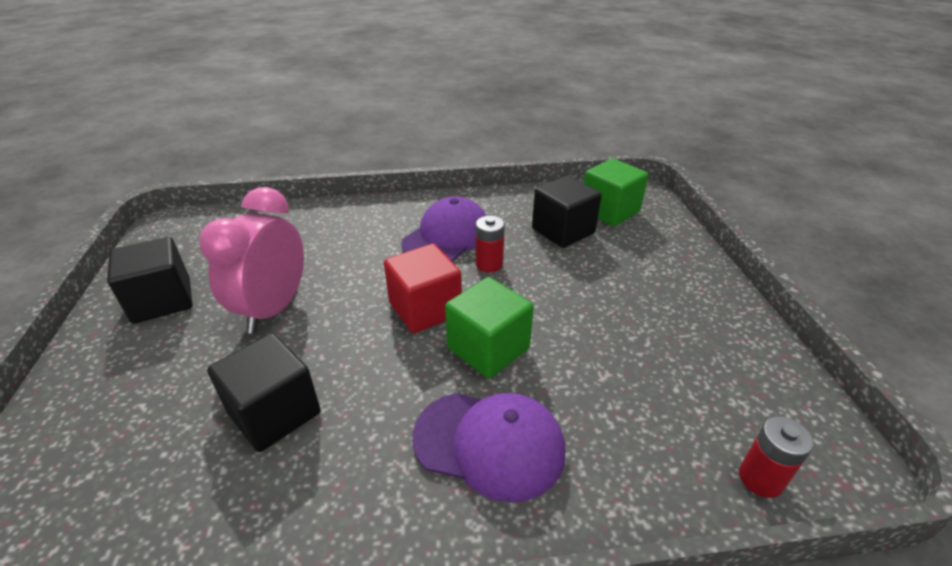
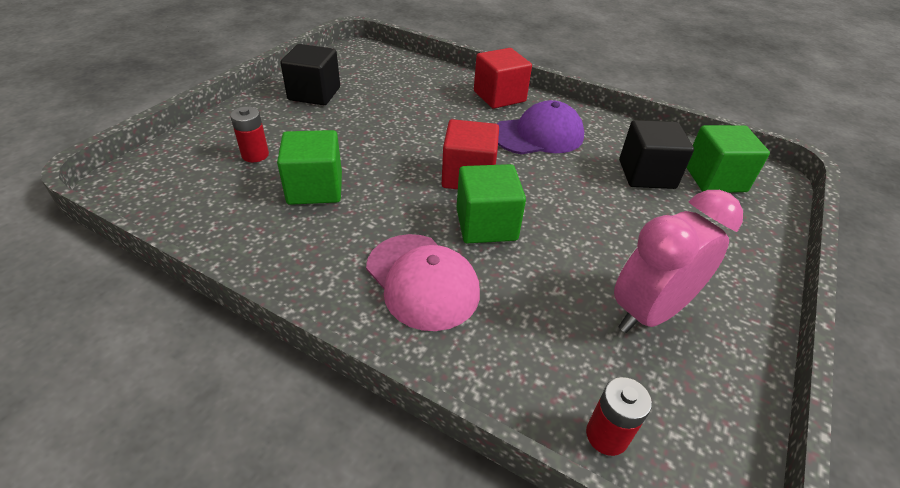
camera: 35 degrees right, 5 degrees up
pink clock [199,187,304,334] -> pink clock moved to [614,190,743,333]
black cube [207,333,321,452] -> green cube [277,130,342,205]
purple cap [412,393,565,503] -> pink cap [366,234,480,331]
red battery [476,216,505,272] -> red battery moved to [230,107,269,162]
none -> red cube [474,48,532,109]

